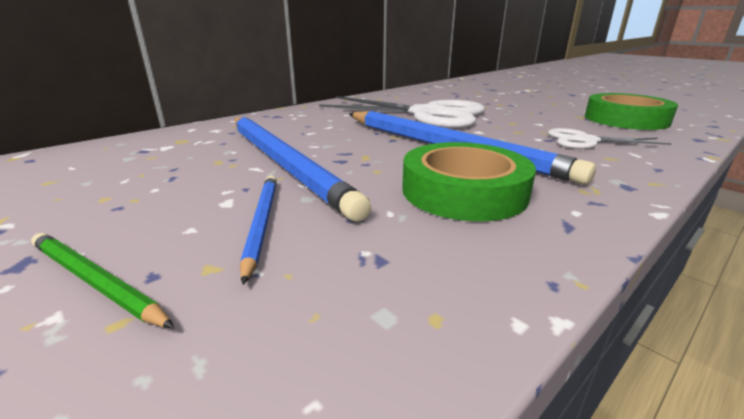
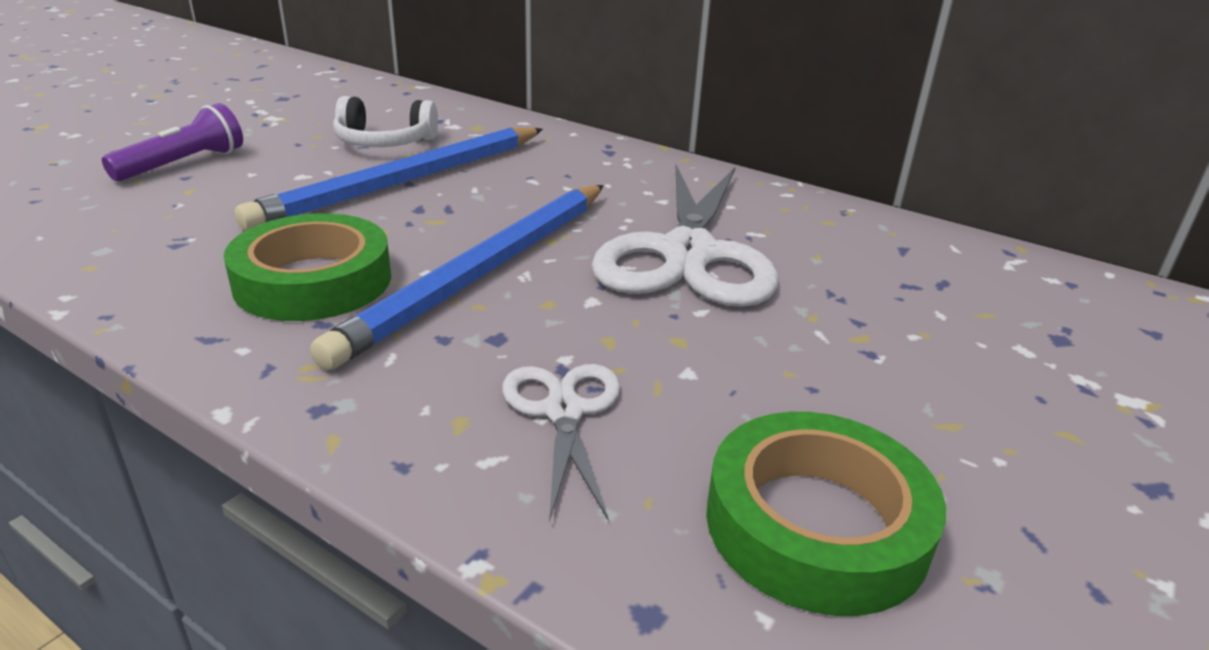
camera: 75 degrees right, 5 degrees up
green pencil [31,233,174,328] -> purple flashlight [102,103,243,181]
blue pencil [240,176,277,285] -> none
none -> white headphones [333,96,438,147]

